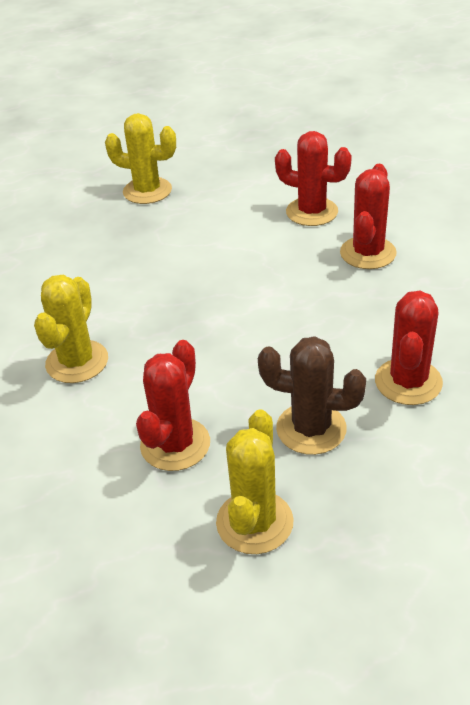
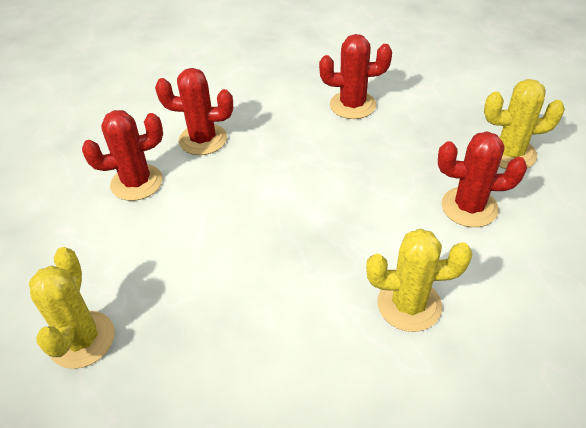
camera: 105 degrees left, 5 degrees up
brown cactus [258,336,366,455] -> none
red cactus [275,131,352,226] -> red cactus turned 60 degrees clockwise [82,110,163,201]

